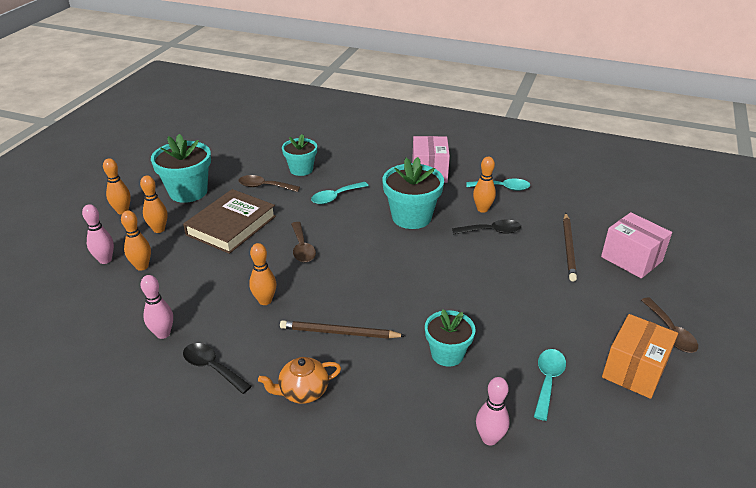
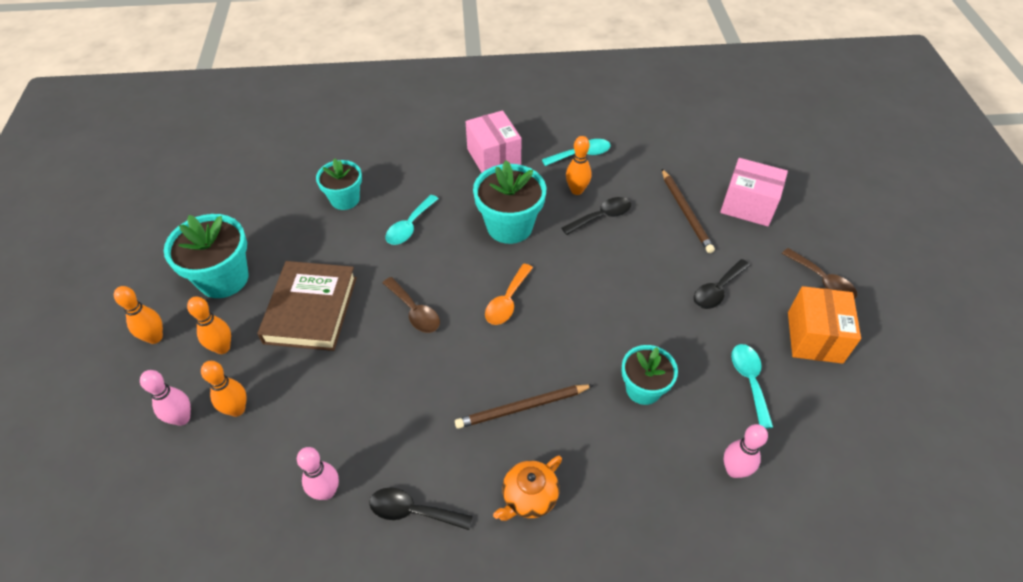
camera: 25 degrees left, 15 degrees up
brown spoon [238,175,300,192] -> none
orange bowling pin [249,243,276,305] -> none
none -> orange spoon [485,264,533,325]
none -> black spoon [694,259,750,309]

